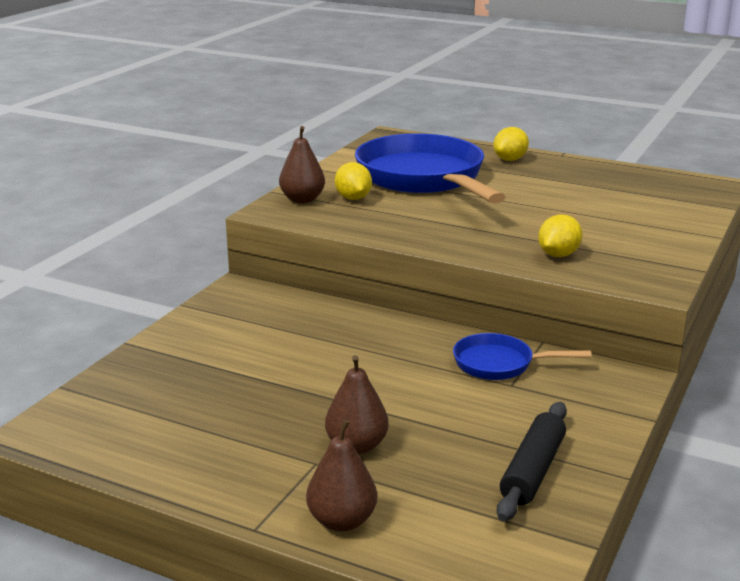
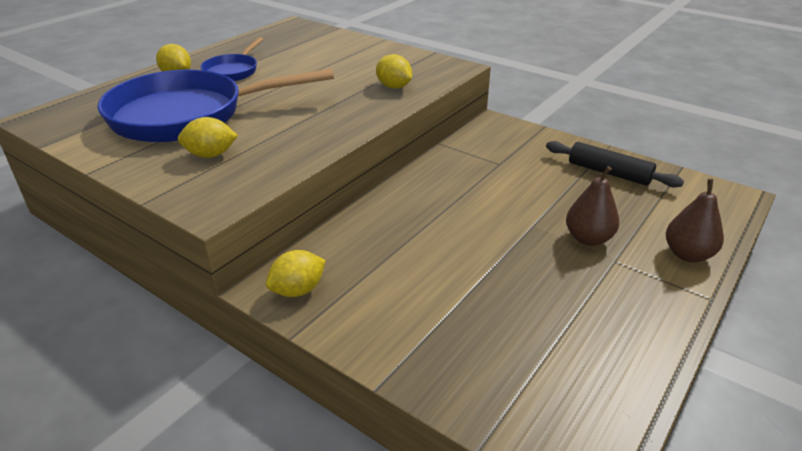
camera: 80 degrees left, 10 degrees up
brown pear [279,126,325,203] -> none
blue pan [453,333,591,380] -> blue pan moved to [200,37,264,81]
none -> yellow lemon [266,250,326,297]

